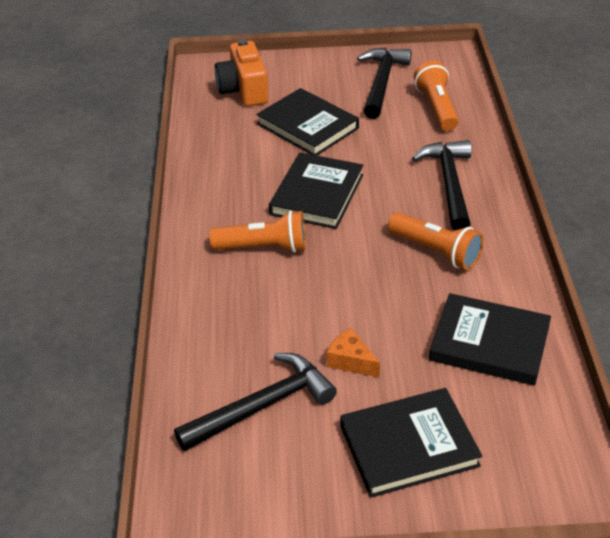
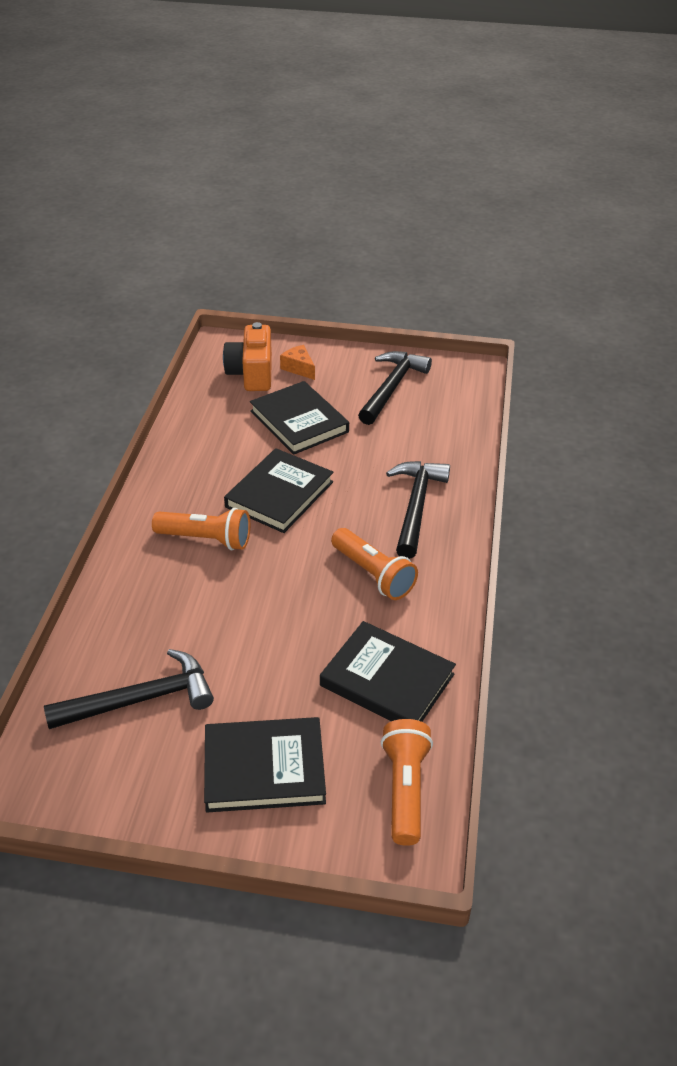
camera: 10 degrees right, 0 degrees up
orange cheese [326,328,380,377] -> orange cheese moved to [280,345,315,380]
orange flashlight [414,61,459,131] -> orange flashlight moved to [381,719,433,846]

